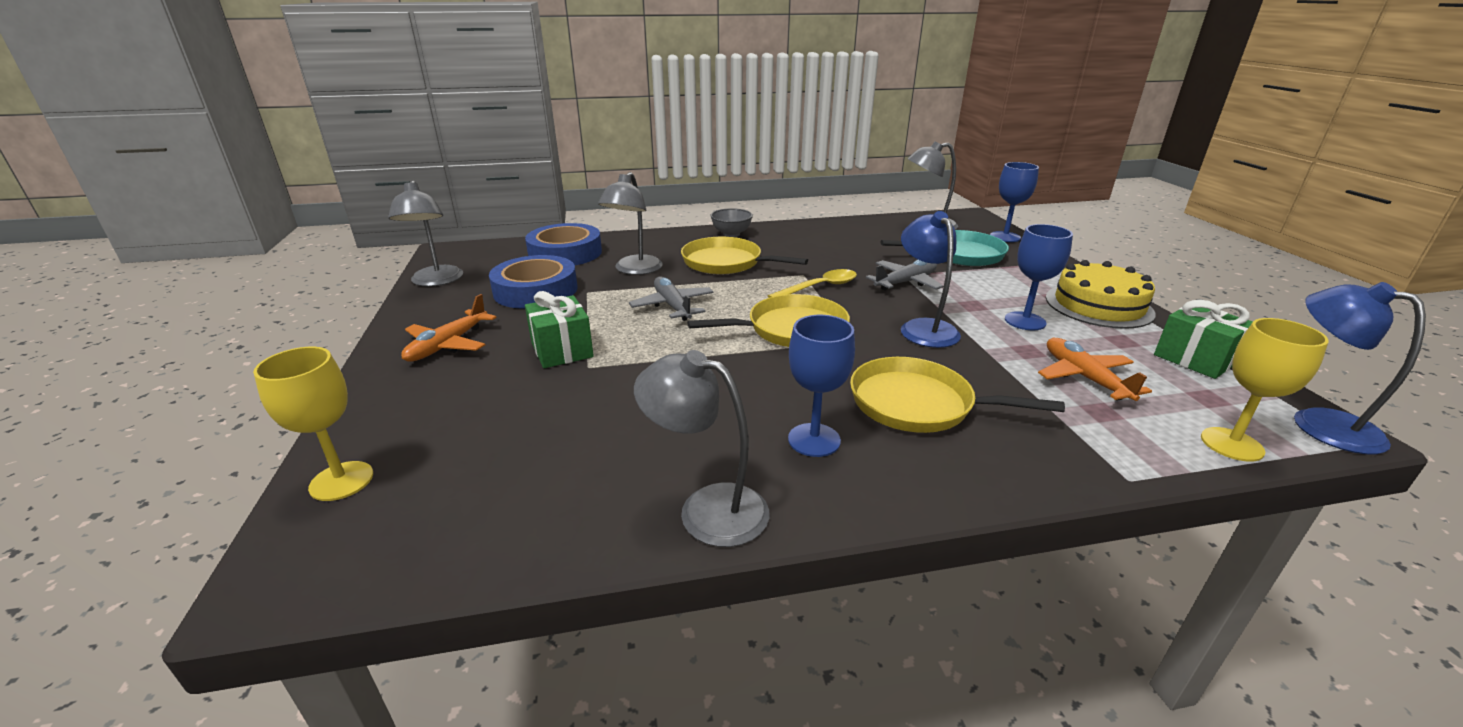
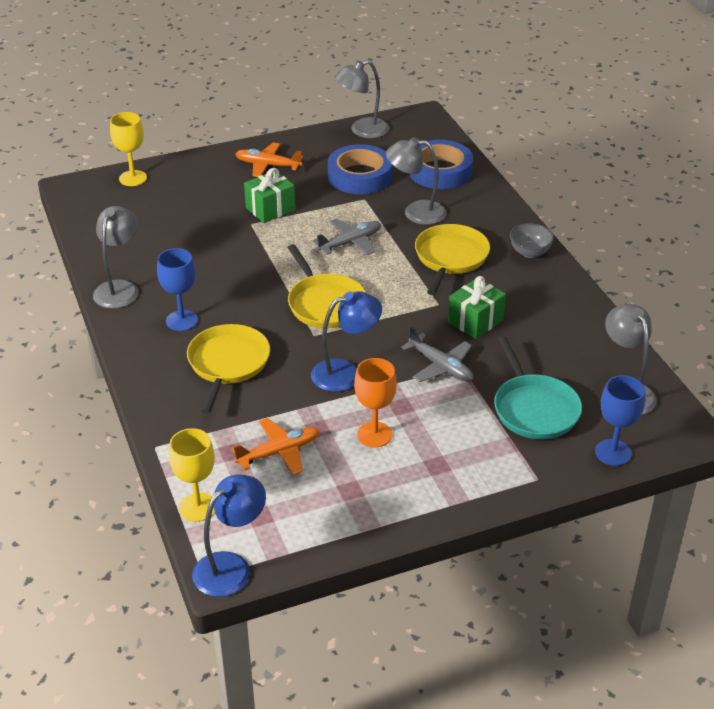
camera: 80 degrees right, 10 degrees up
yellow spoon [768,269,857,298] -> none
blue goblet [1005,224,1073,330] -> orange goblet [354,358,397,447]
yellow cake [1046,260,1156,329] -> none
green gift [1154,300,1253,379] -> green gift moved to [448,276,506,339]

